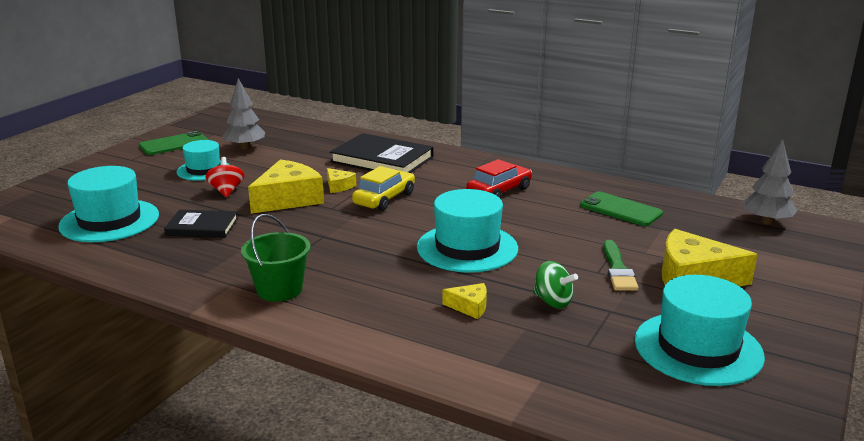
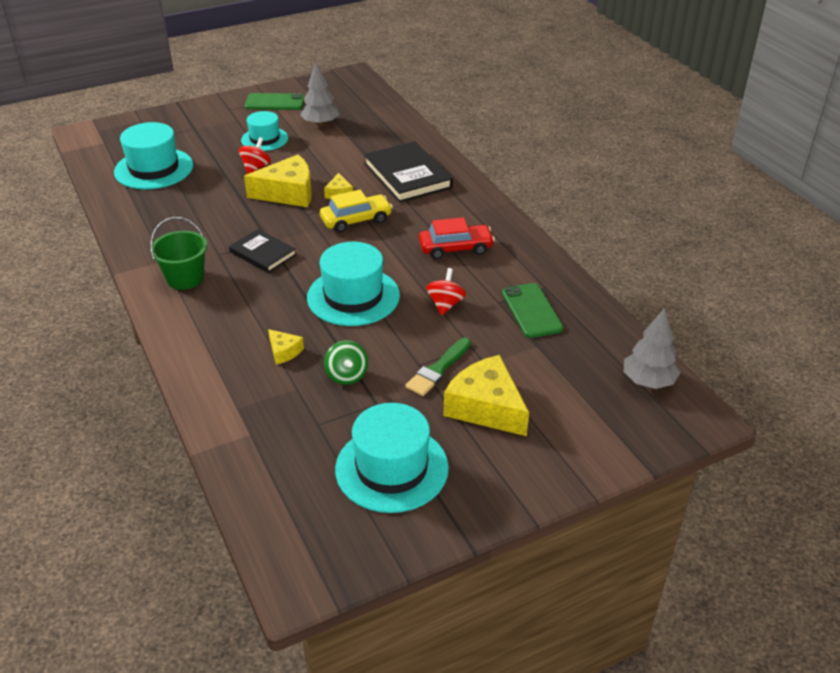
camera: 35 degrees right, 15 degrees up
black book [164,210,238,238] -> black book moved to [229,229,297,273]
none -> red spinning top [426,268,466,315]

